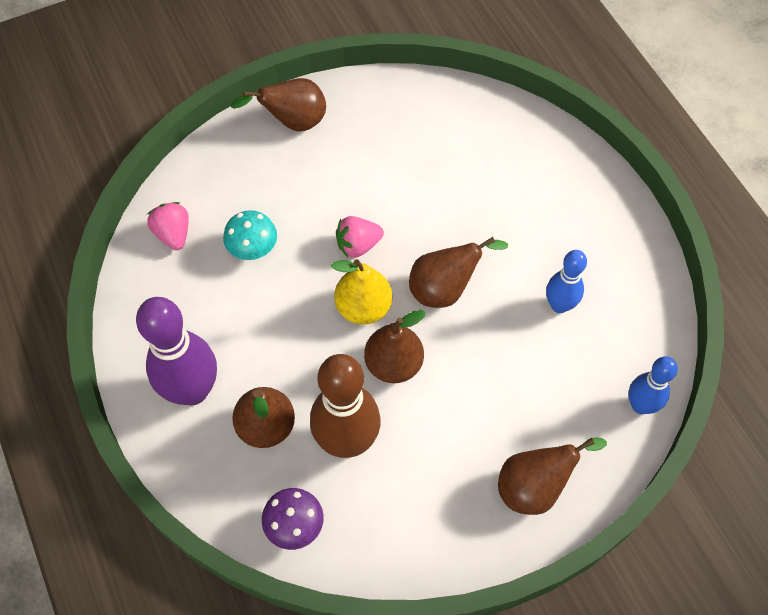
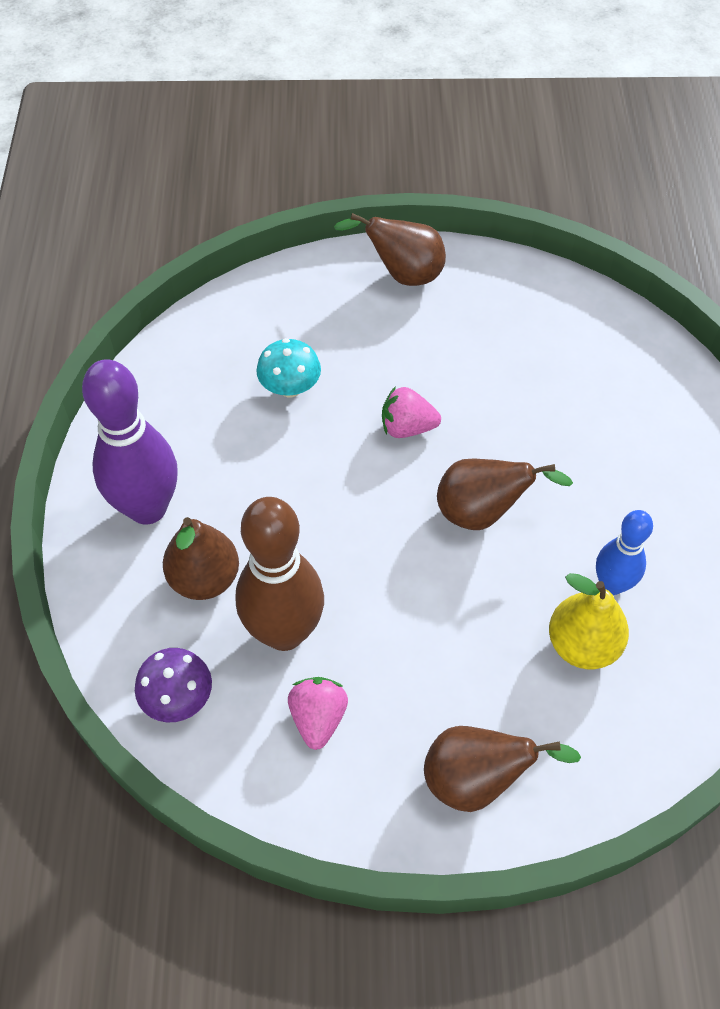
camera: 25 degrees right, 5 degrees down
pink strawberry [147,202,189,250] -> pink strawberry moved to [288,677,348,750]
yellow pear [331,259,392,324] -> yellow pear moved to [549,573,629,669]
brown pear [364,310,426,383] -> none
blue bowling pin [629,356,678,414] -> none

